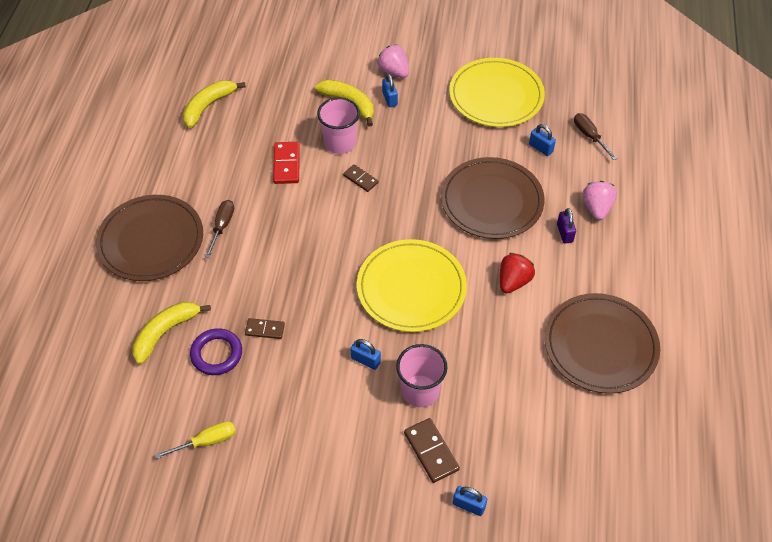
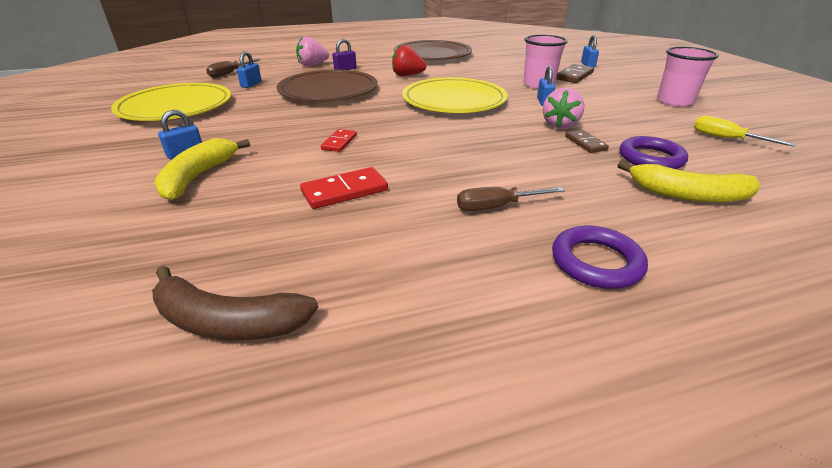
camera: 115 degrees left, 20 degrees down
brown plate [96,195,203,281] -> purple ring [552,226,648,289]
yellow banana [183,80,246,128] -> brown banana [152,266,318,340]
pink cup [317,97,360,154] -> pink cup moved to [657,47,719,106]
brown domino [343,164,378,192] -> red domino [321,129,357,152]
pink strawberry [377,44,409,78] -> pink strawberry moved to [543,88,584,129]

